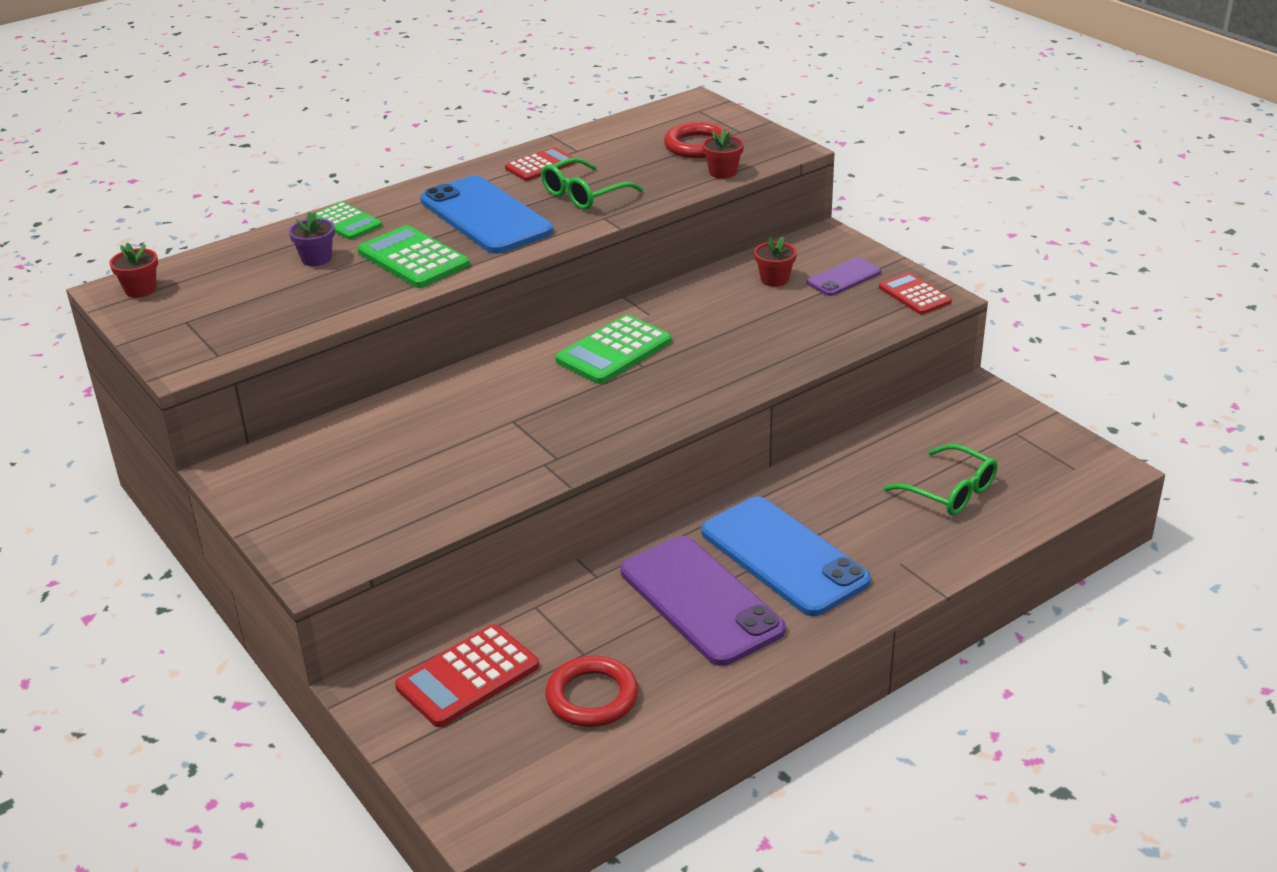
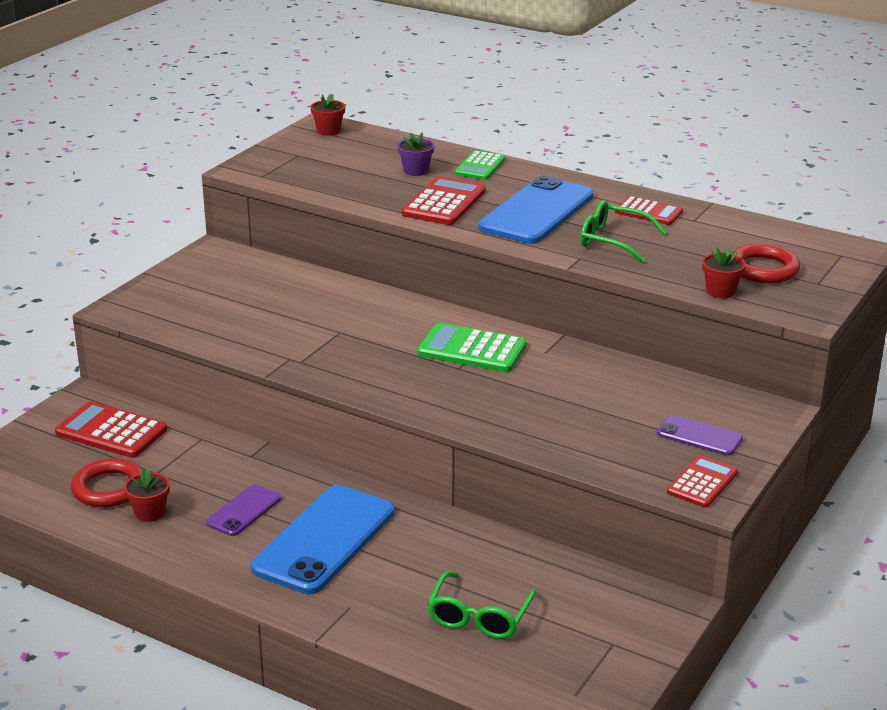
camera: 65 degrees right, 5 degrees down
green calculator [358,225,470,288] -> red calculator [402,176,486,225]
purple phone [620,536,786,666] -> purple phone [206,484,281,536], size x0.50
red flower pot [754,237,797,287] -> red flower pot moved to [124,468,170,522]

